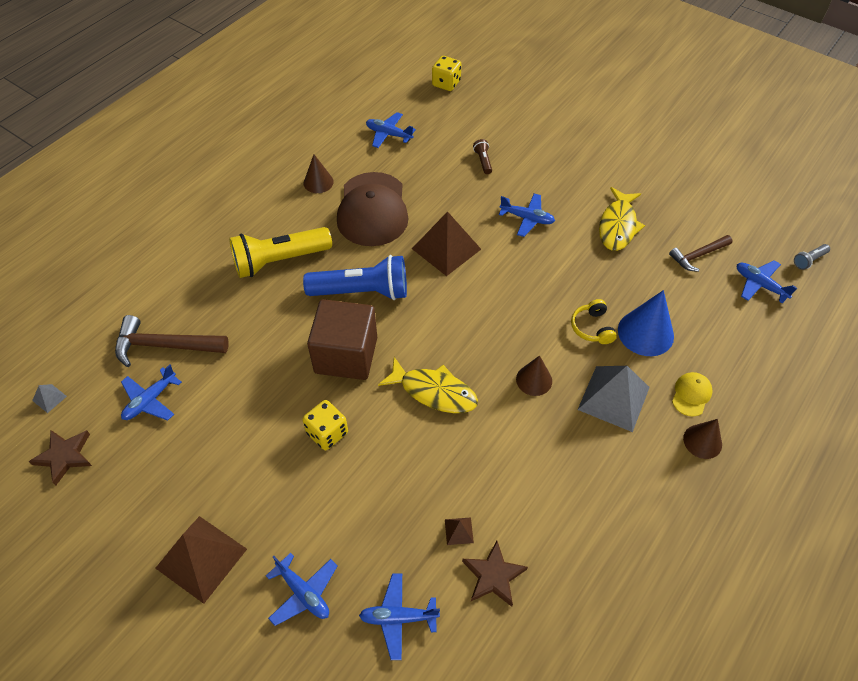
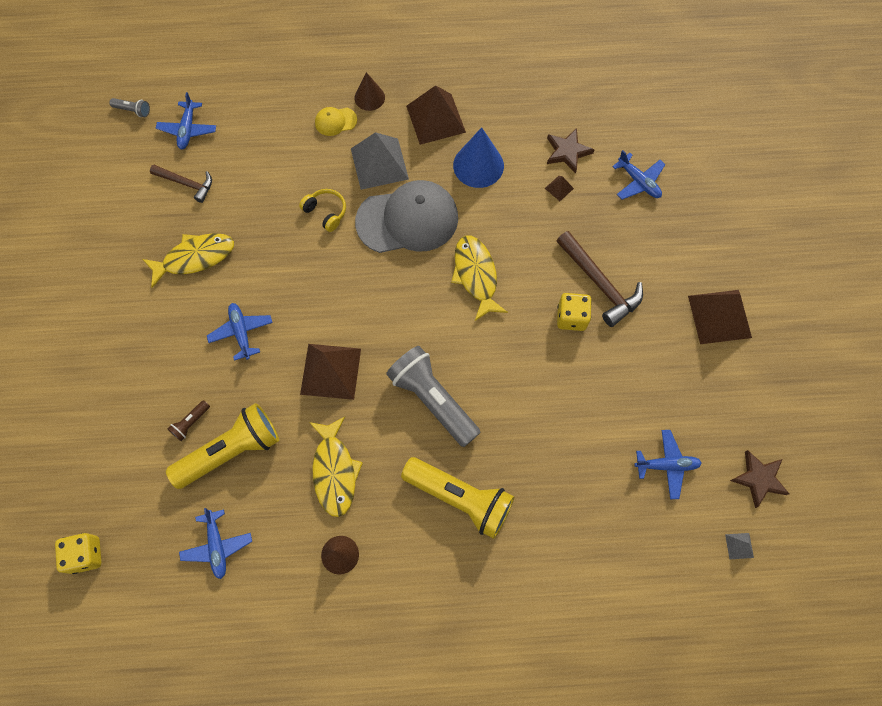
camera: 130 degrees left, 15 degrees up
brown hammer [115,315,229,367] -> brown hammer moved to [557,231,643,327]
blue plane [266,553,338,626] -> none
blue flashlight [303,255,407,300] -> grey flashlight [386,346,481,447]
brown cube [307,299,377,380] -> none
brown cap [337,172,409,246] -> yellow fish [309,417,363,517]
brown cone [516,355,552,396] -> grey cap [355,180,458,253]
yellow headphones [571,299,617,344] -> yellow headphones turned 90 degrees counterclockwise [299,189,346,232]
blue cone [618,290,674,356] -> blue cone moved to [453,127,504,188]
none -> yellow flashlight [166,403,279,489]
none -> brown pyramid [406,85,466,145]

